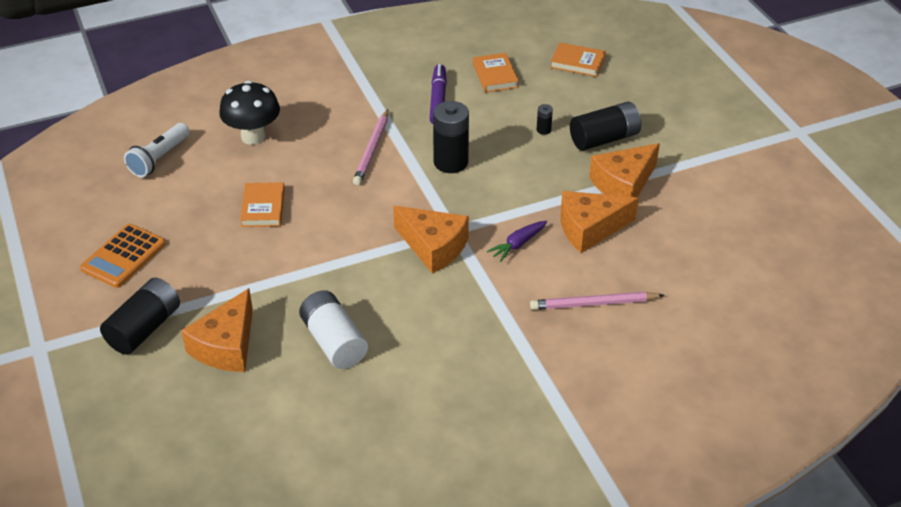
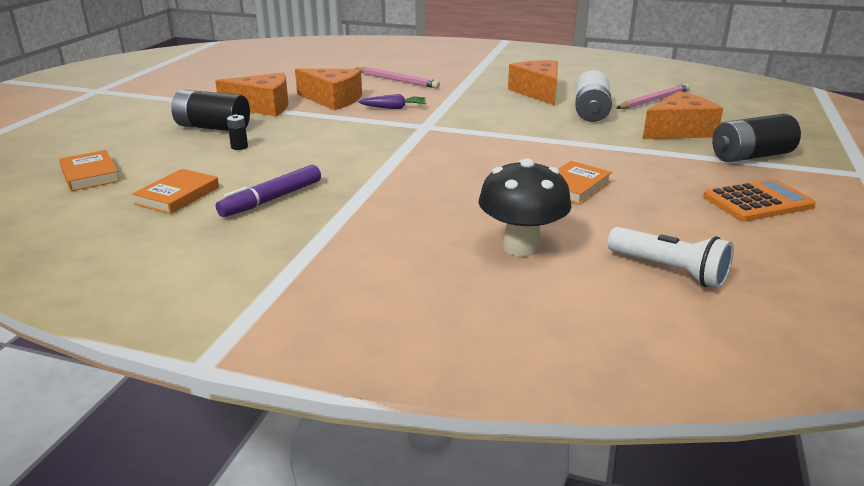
camera: 140 degrees left, 15 degrees down
white flashlight [124,123,190,177] -> white flashlight turned 60 degrees clockwise [607,227,734,288]
pink pencil [353,109,388,186] -> pink pencil moved to [616,83,690,109]
orange cheese [393,206,469,274] -> orange cheese moved to [508,60,558,105]
black battery [433,101,469,173] -> none

